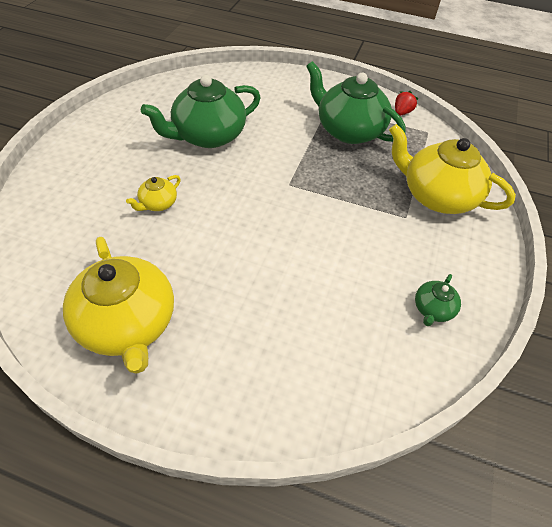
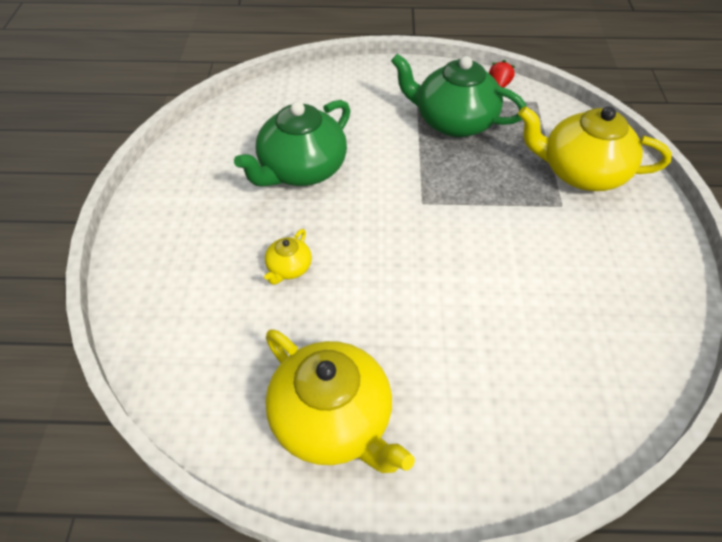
camera: 15 degrees left, 0 degrees up
green teapot [415,274,461,326] -> none

